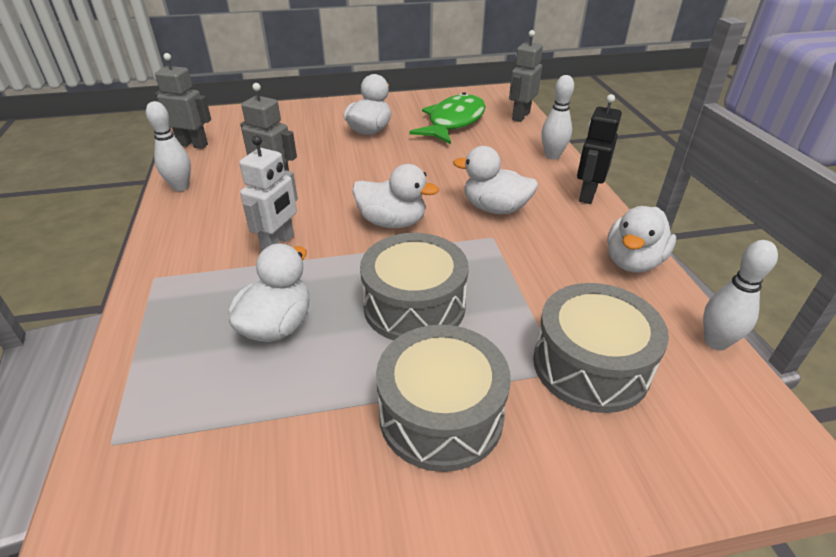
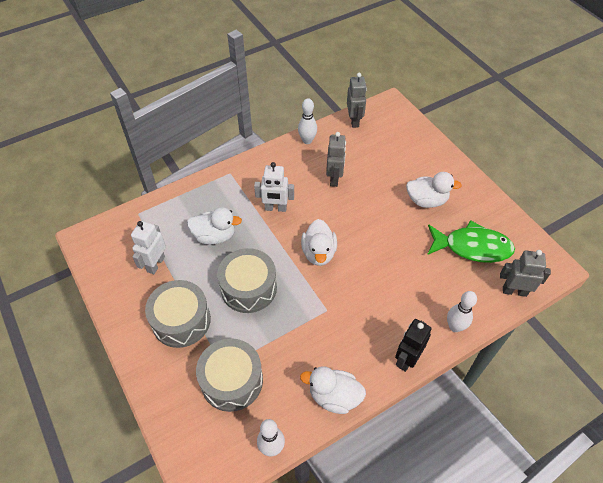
camera: 70 degrees right, 15 degrees up
white duck [453,146,538,214] -> none
black robot [577,94,622,204] -> black robot turned 60 degrees counterclockwise [395,319,431,372]
none -> white robot [131,221,166,274]

